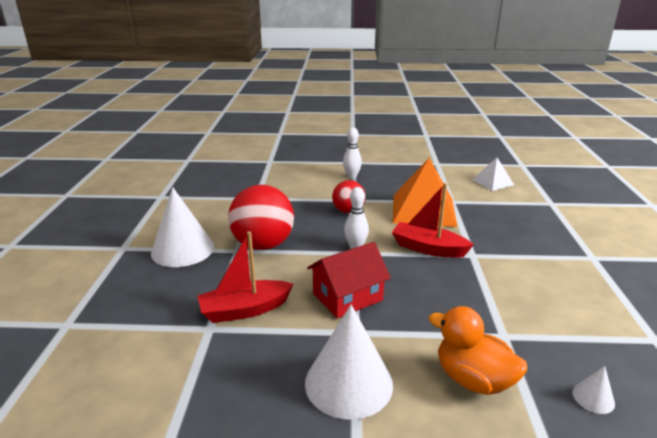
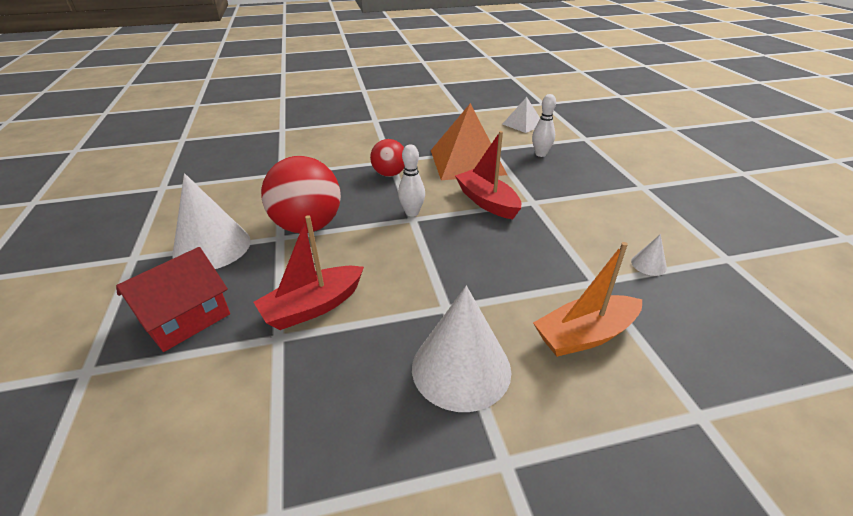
camera: 15 degrees left, 10 degrees up
red house [307,242,391,319] -> red house moved to [116,247,230,352]
white bowling pin [343,128,362,179] -> white bowling pin moved to [532,94,556,157]
red boat [392,183,474,258] -> red boat turned 45 degrees clockwise [455,131,521,219]
orange duck [428,306,527,395] -> orange boat [533,242,642,357]
white cone [572,366,615,414] -> white cone moved to [631,234,667,276]

